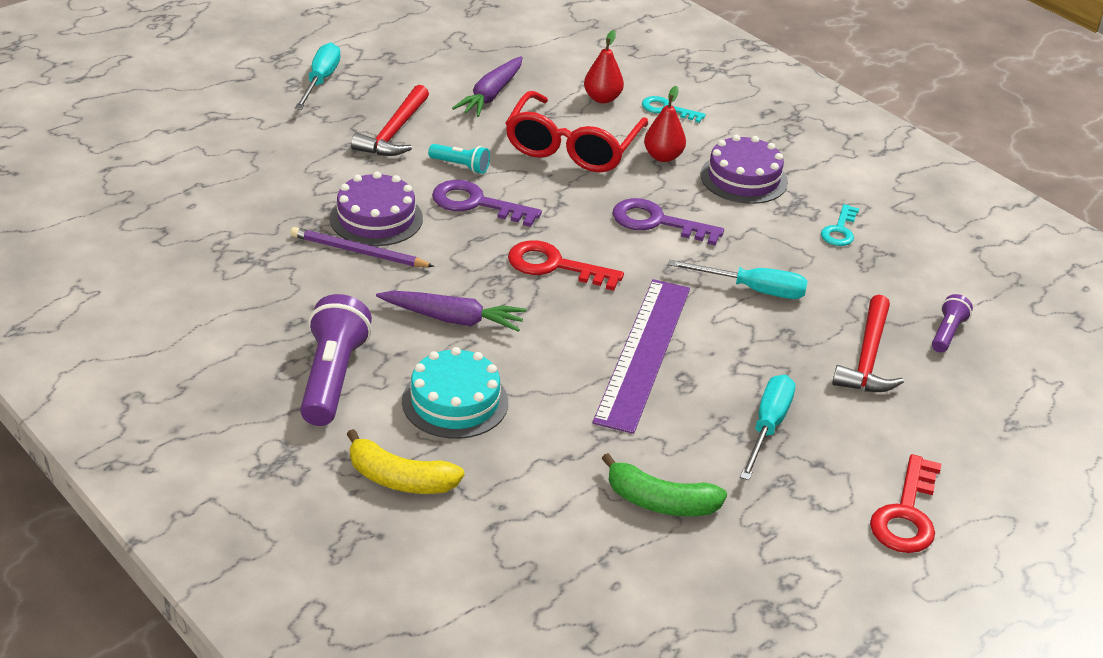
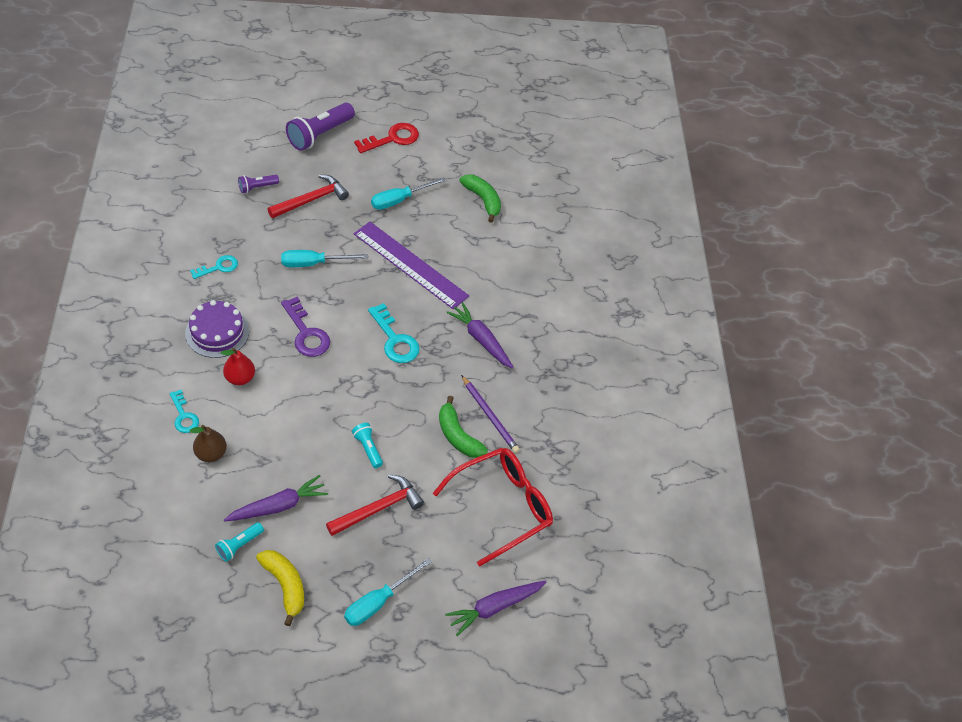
camera: 145 degrees left, 15 degrees up
purple flashlight [300,294,372,426] -> purple flashlight moved to [286,103,355,151]
purple cake [330,171,423,246] -> green banana [439,396,488,458]
yellow banana [347,429,465,494] -> yellow banana moved to [256,550,304,626]
turquoise cake [402,347,508,439] -> none
purple key [432,180,542,227] -> none
red glasses [505,91,648,172] -> red glasses moved to [433,448,553,567]
red key [508,240,624,291] -> turquoise key [368,303,420,363]
red pear [584,30,624,103] -> brown pear [189,425,227,462]
purple ruler [592,279,690,434] -> purple ruler turned 75 degrees clockwise [354,222,469,310]
turquoise screwdriver [668,260,808,299] -> turquoise screwdriver turned 60 degrees counterclockwise [281,250,368,267]
none -> turquoise flashlight [215,522,264,562]
none -> purple carrot [445,581,546,636]

